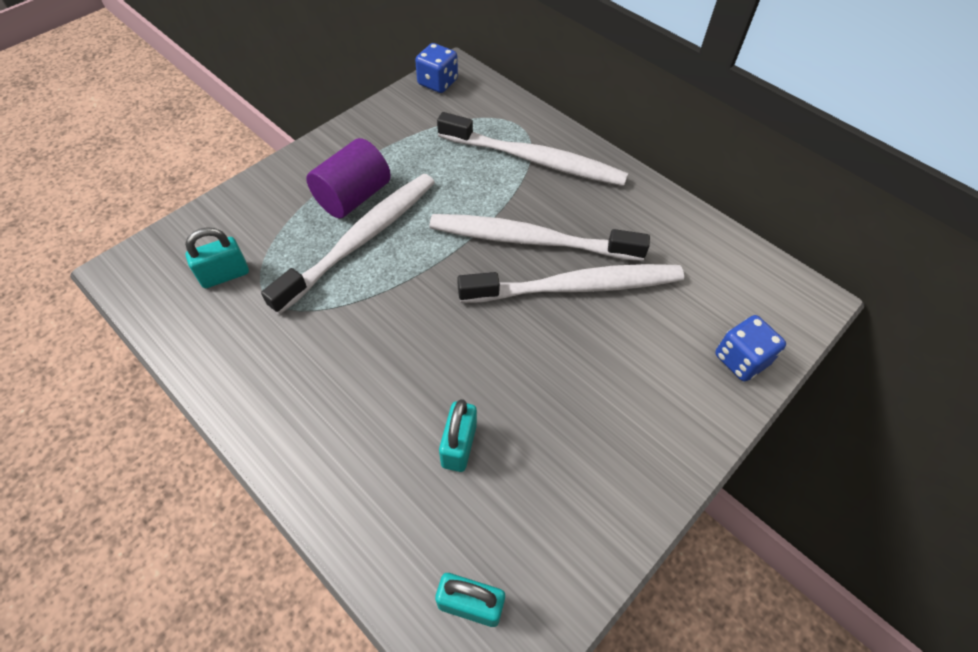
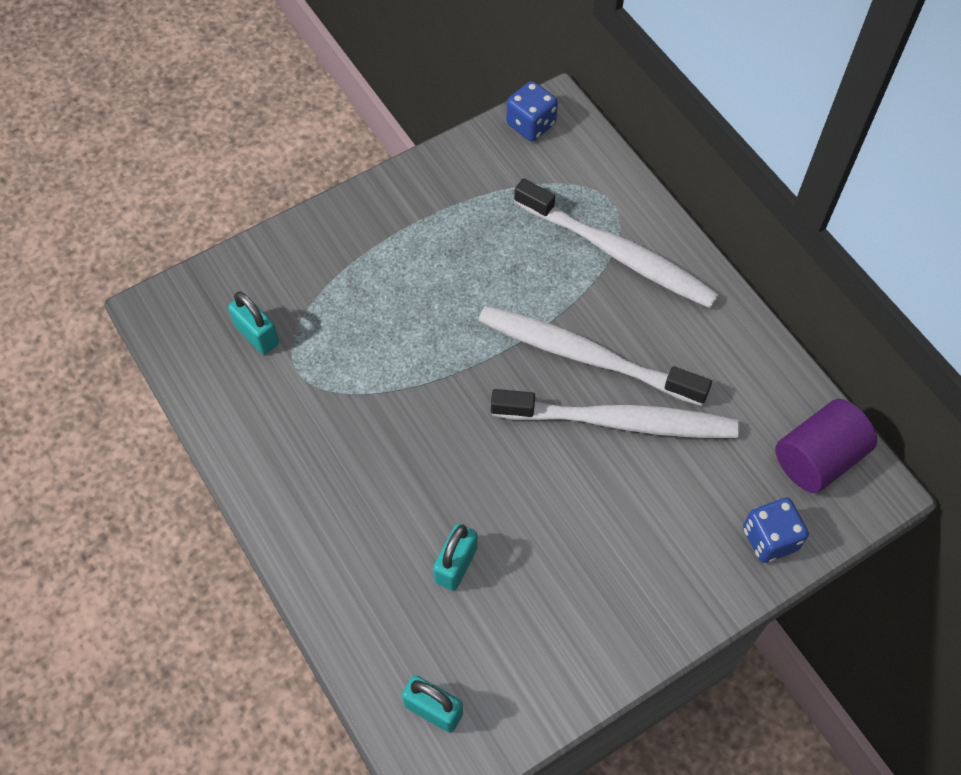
camera: 15 degrees right, 5 degrees up
turquoise padlock [185,227,249,288] -> turquoise padlock turned 60 degrees clockwise [228,291,279,354]
white toothbrush [261,174,435,315] -> none
purple cylinder [306,138,391,218] -> purple cylinder moved to [775,399,877,493]

